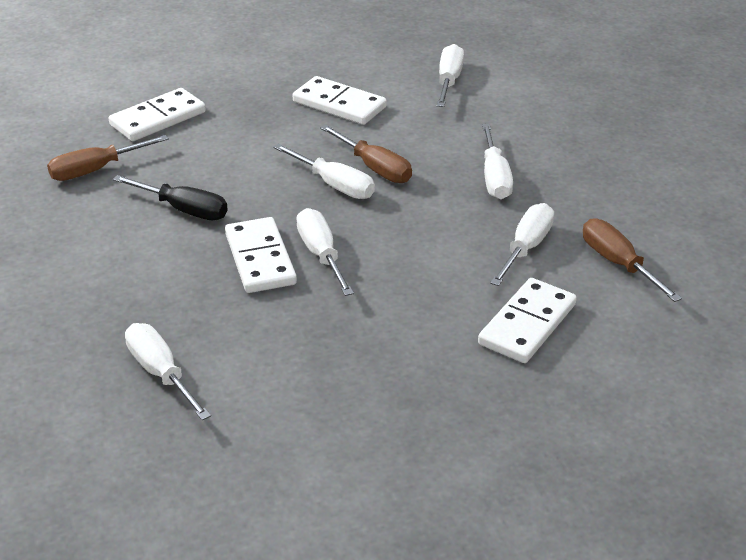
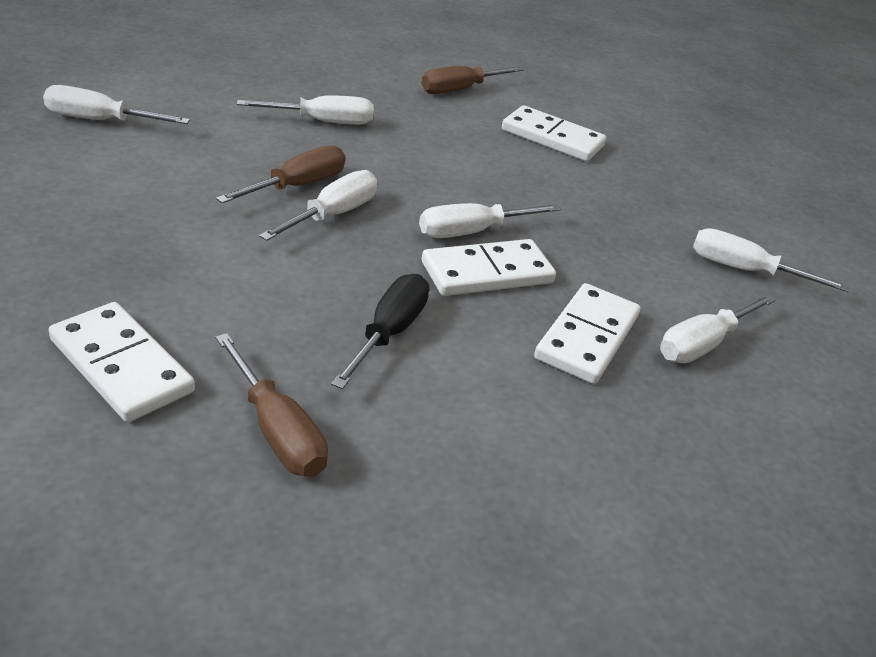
camera: 100 degrees left, 0 degrees up
white domino [293,76,387,125] -> white domino moved to [534,283,640,384]
white screwdriver [490,203,554,286] -> white screwdriver moved to [693,228,849,292]

